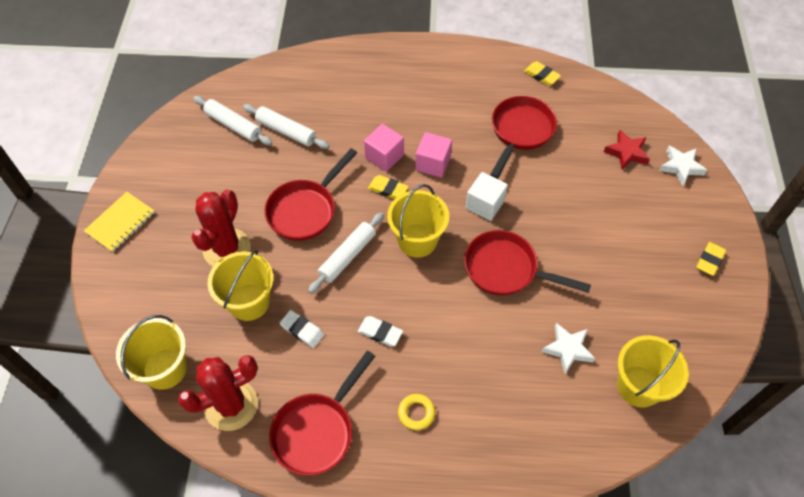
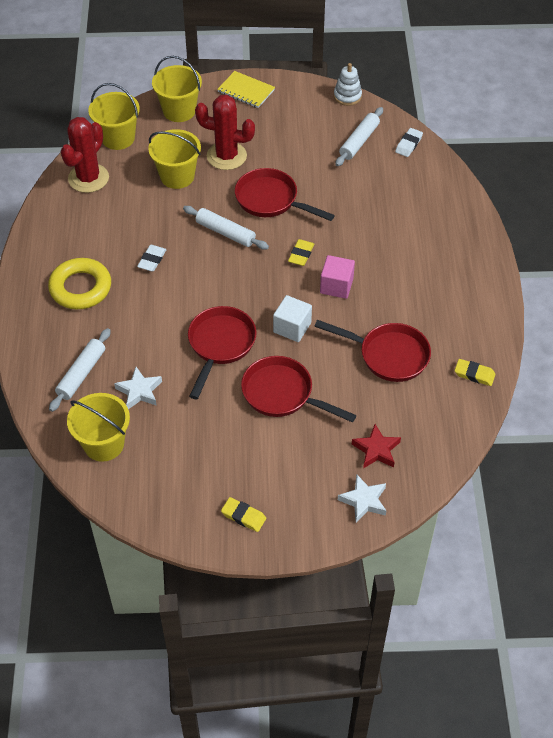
camera: 85 degrees right, 5 degrees down
red cactus [178,355,258,431] -> red cactus turned 60 degrees clockwise [61,117,109,193]
white rolling pin [243,104,329,149] -> white rolling pin moved to [49,328,111,412]
red pan [269,351,375,475] -> red pan moved to [241,356,357,423]
white eraser [280,310,324,348] -> white eraser moved to [395,128,423,157]
pink cube [364,124,404,172] -> none
yellow bucket [387,184,449,258] -> yellow bucket moved to [152,56,202,122]
yellow ring [398,394,435,430] -> yellow ring [48,258,111,309], size x2.06
yellow eraser [524,61,561,86] -> yellow eraser turned 75 degrees clockwise [455,359,496,386]
none -> white stacking toy [334,63,362,106]

